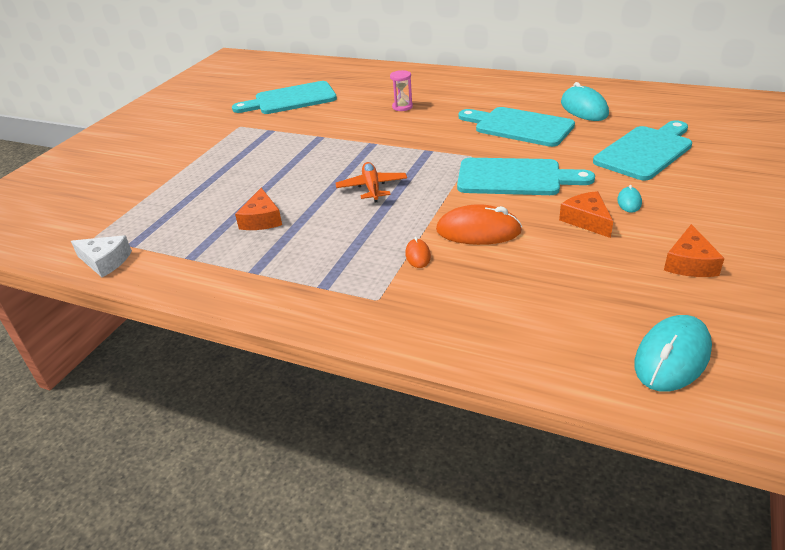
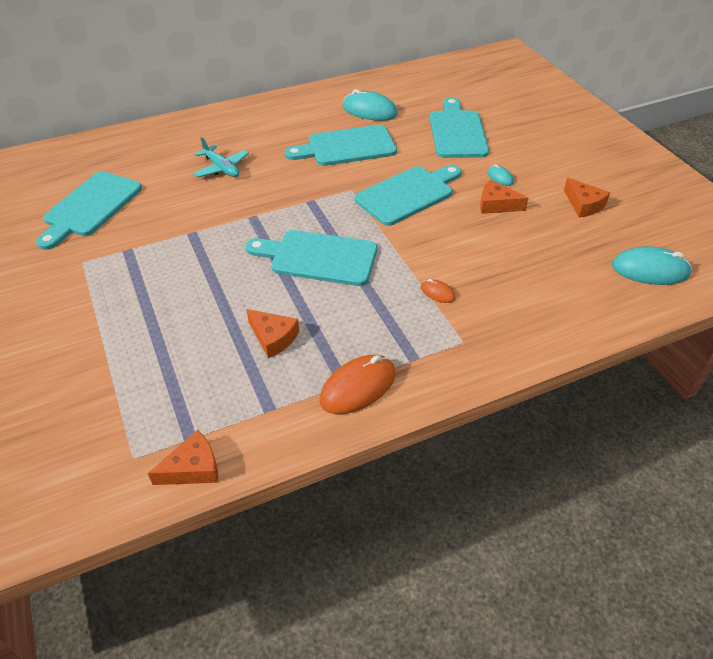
camera: 50 degrees left, 10 degrees up
white cheese [71,235,132,277] -> orange cheese [148,430,218,485]
orange plane [336,162,407,202] -> turquoise cutting board [246,230,377,286]
pink hourglass [390,70,413,111] -> turquoise plane [193,137,249,177]
orange mouse [436,204,522,245] -> orange mouse moved to [320,355,396,414]
turquoise mouse [634,315,712,392] -> turquoise mouse turned 75 degrees counterclockwise [612,246,692,285]

